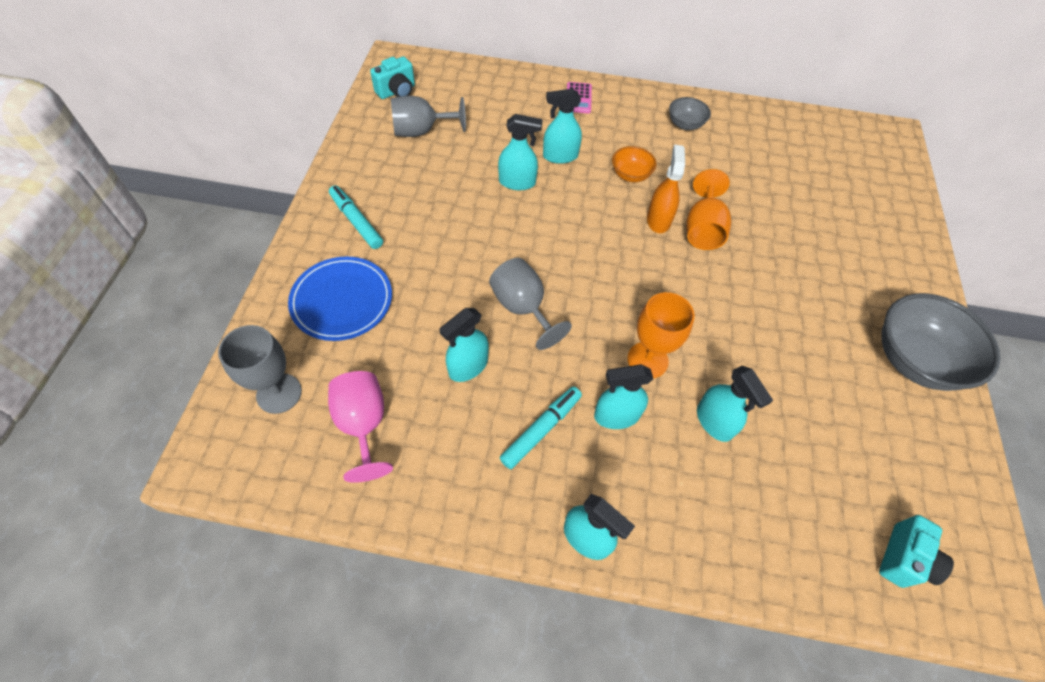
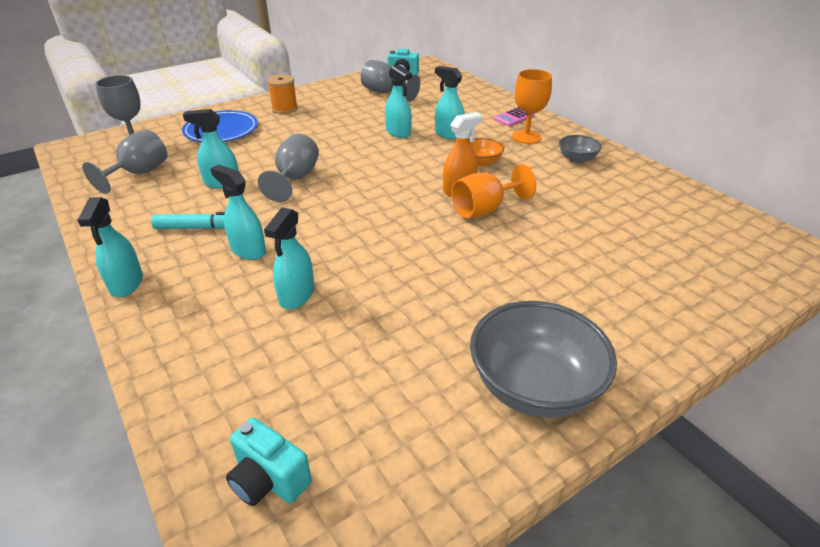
camera: 50 degrees right, 20 degrees down
pink goblet [328,371,393,483] -> grey goblet [82,129,167,194]
turquoise marker [329,185,383,249] -> orange spool [267,74,298,114]
orange goblet [627,292,695,378] -> orange goblet moved to [512,69,552,144]
turquoise camera [879,515,954,588] -> turquoise camera turned 45 degrees clockwise [226,417,312,506]

